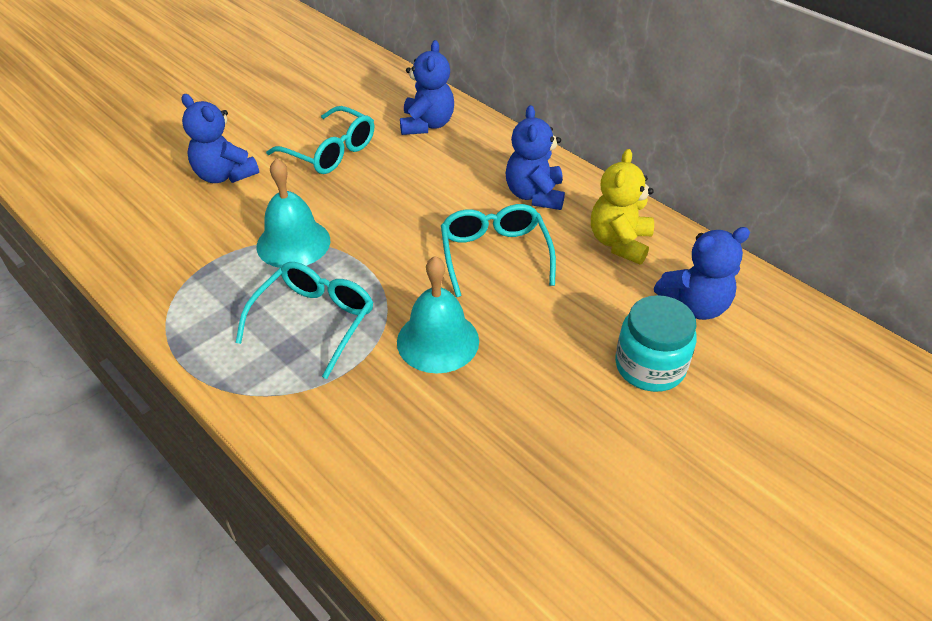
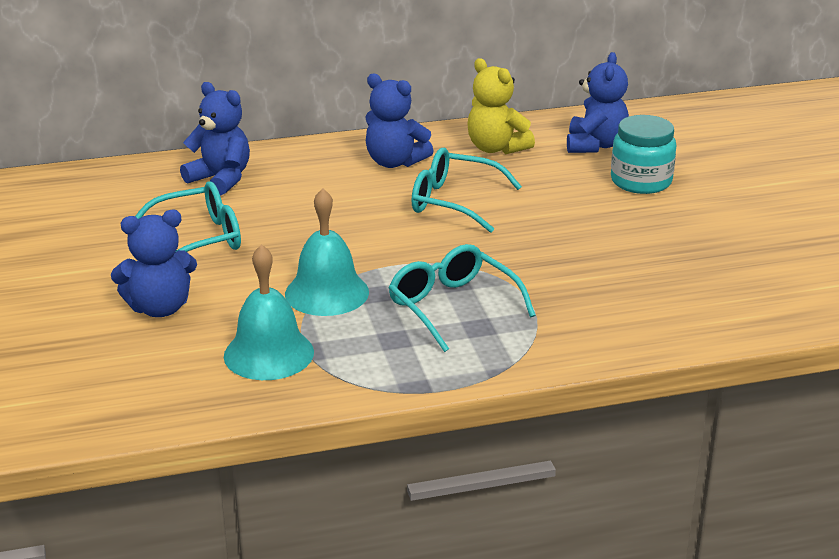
camera: 60 degrees left, 15 degrees down
turquoise bell [397,256,479,373] -> turquoise bell moved to [224,244,314,380]

